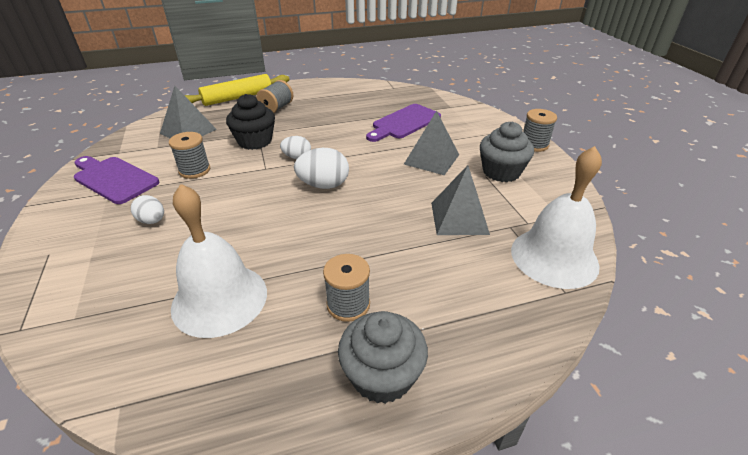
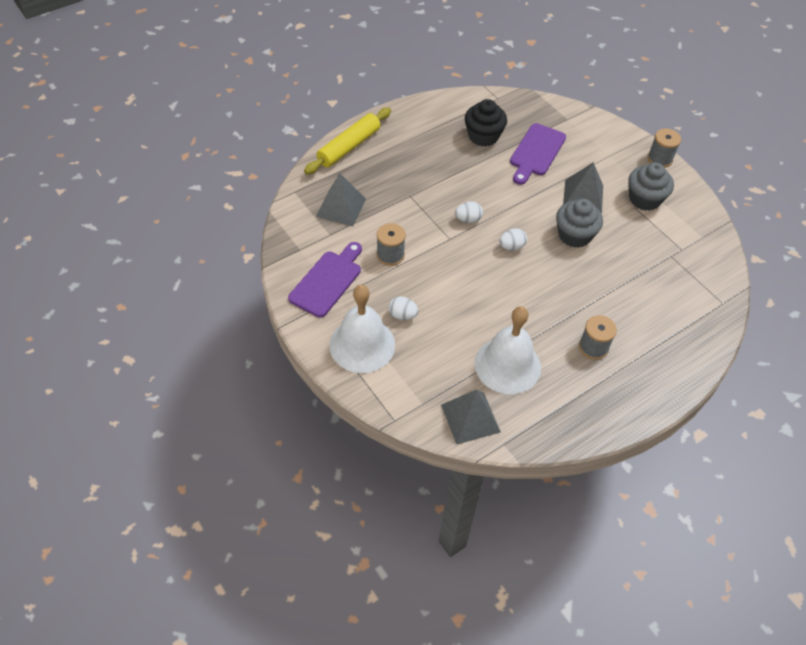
camera: 20 degrees left, 15 degrees up
purple cutting board [74,156,159,204] -> purple cutting board turned 105 degrees clockwise [288,242,362,318]
black cupcake [226,94,275,150] -> black cupcake moved to [465,99,507,147]
grey spool [256,80,293,113] -> none
white egg [294,148,349,189] -> white egg [499,228,527,250], size x0.62
grey cupcake [338,311,428,404] -> grey cupcake moved to [556,199,603,248]
grey pyramid [431,165,490,235] -> grey pyramid moved to [441,389,501,444]
white bell [511,146,602,289] -> white bell moved to [329,285,395,373]

